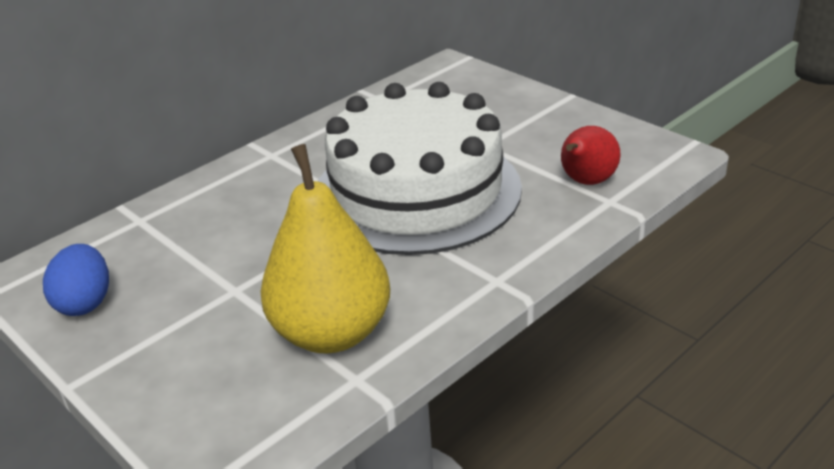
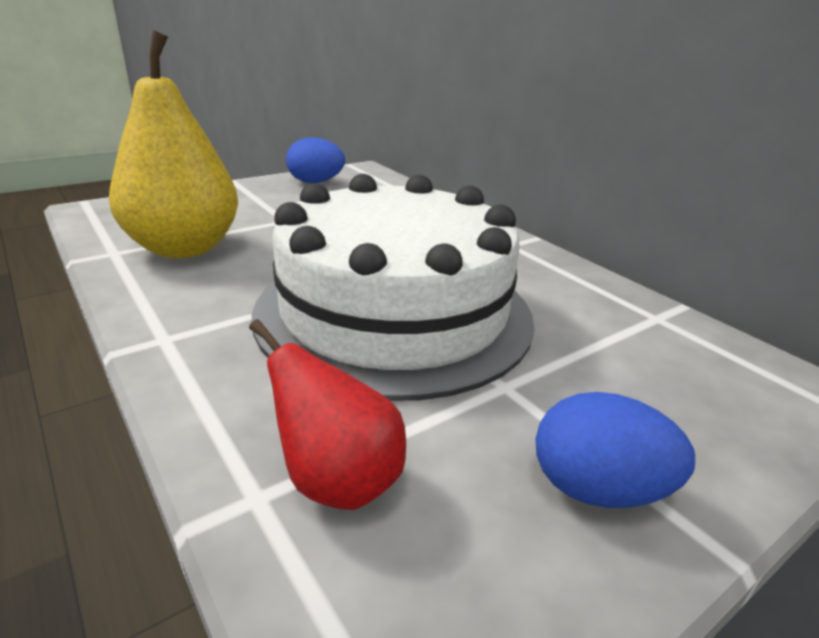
camera: 95 degrees right, 5 degrees down
none -> blue egg [535,392,695,508]

